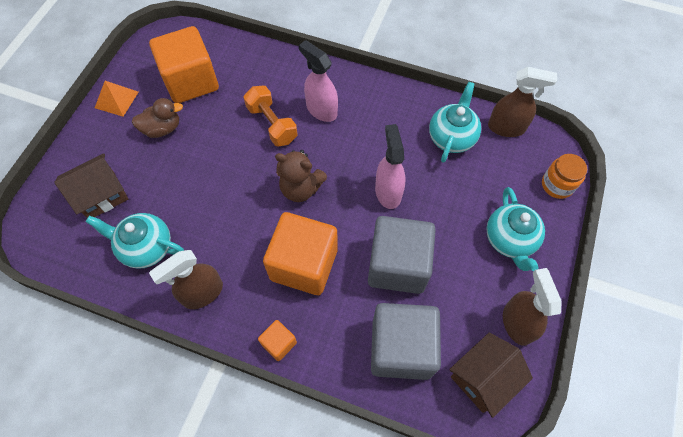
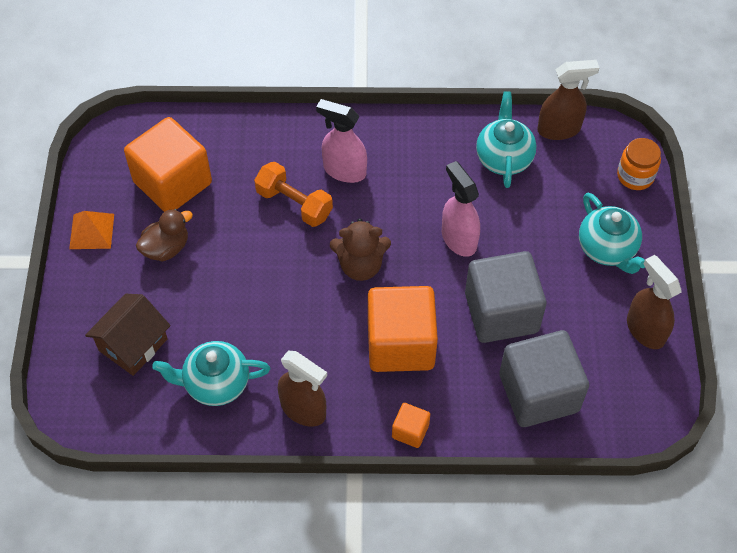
camera: 20 degrees left, 5 degrees down
brown spray bottle [149,250,223,309] -> brown spray bottle turned 90 degrees counterclockwise [278,351,327,427]
brown house [449,333,533,418] -> none

